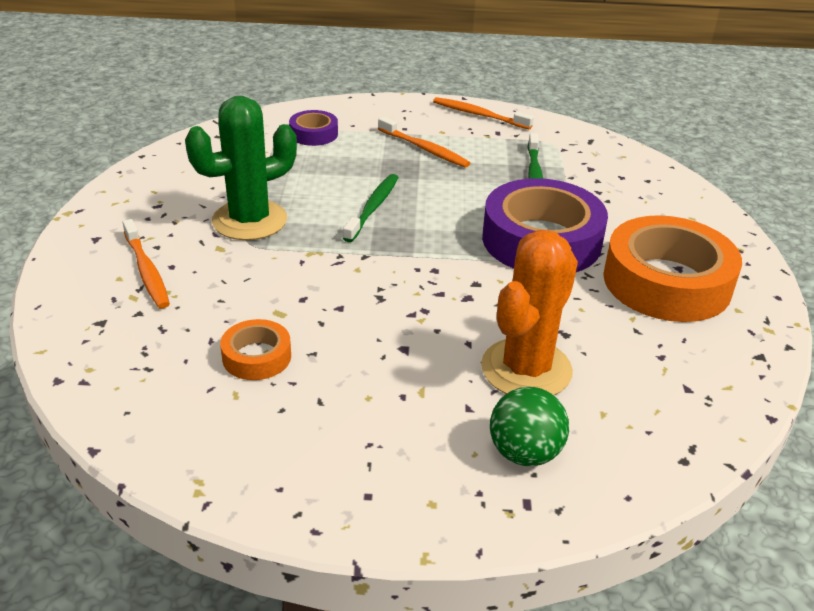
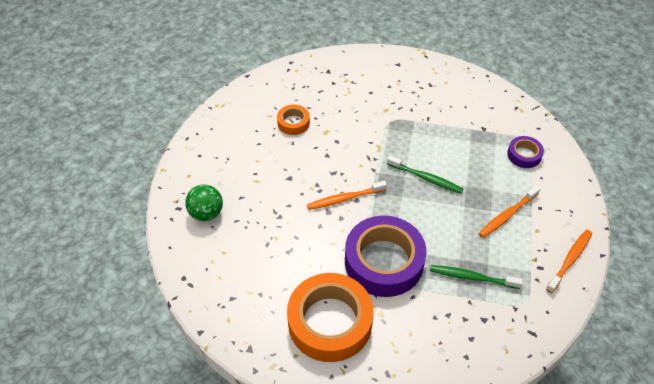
camera: 100 degrees right, 15 degrees up
orange toothbrush [123,219,170,309] -> orange toothbrush moved to [307,181,387,210]
green cactus [185,96,297,240] -> none
orange cactus [481,230,578,395] -> none

